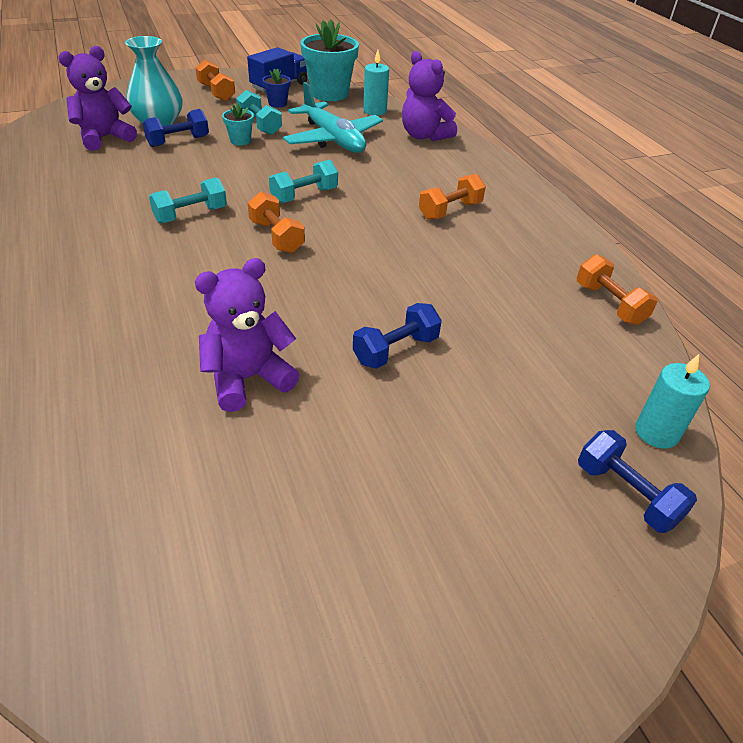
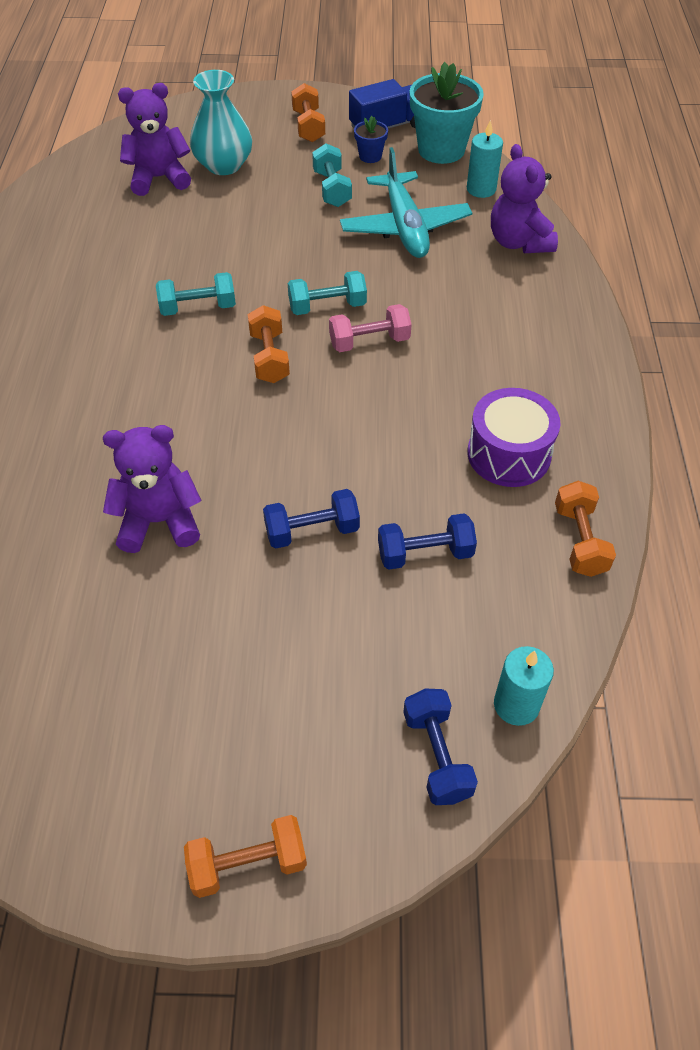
camera: 25 degrees right, 10 degrees up
blue dumbbell [143,109,209,147] -> blue dumbbell moved to [378,513,477,570]
turquoise flower pot [222,103,254,145] -> none
orange dumbbell [419,174,486,220] -> orange dumbbell moved to [184,815,307,898]
none -> pink dumbbell [329,304,412,352]
none -> purple drum [468,388,561,487]

